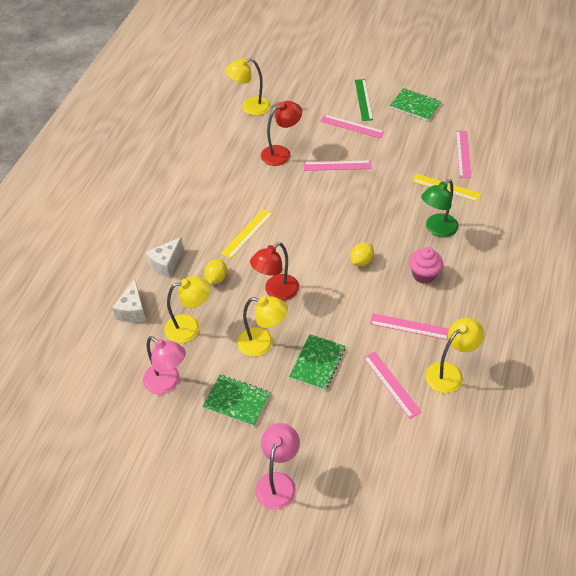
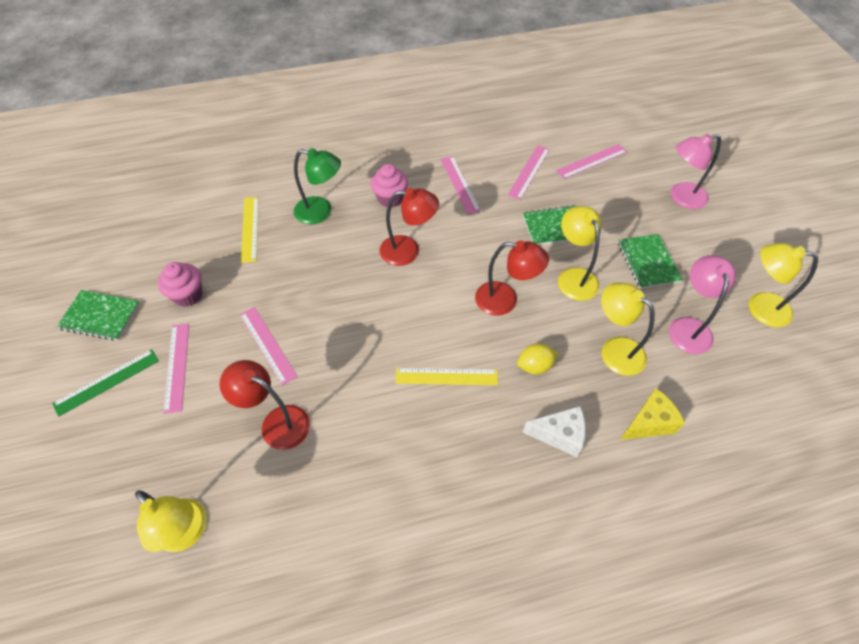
camera: 125 degrees left, 5 degrees up
white cheese [112,279,146,322] -> yellow cheese [620,388,685,440]
yellow lemon [350,243,374,266] -> red lamp [380,188,439,266]
green notebook [390,88,442,121] -> green notebook turned 75 degrees counterclockwise [57,290,140,341]
yellow lamp [425,318,484,393] -> yellow lamp moved to [749,243,818,327]
pink ruler [456,131,471,178] -> pink ruler moved to [556,144,627,179]
none -> pink cupcake [158,262,203,307]

